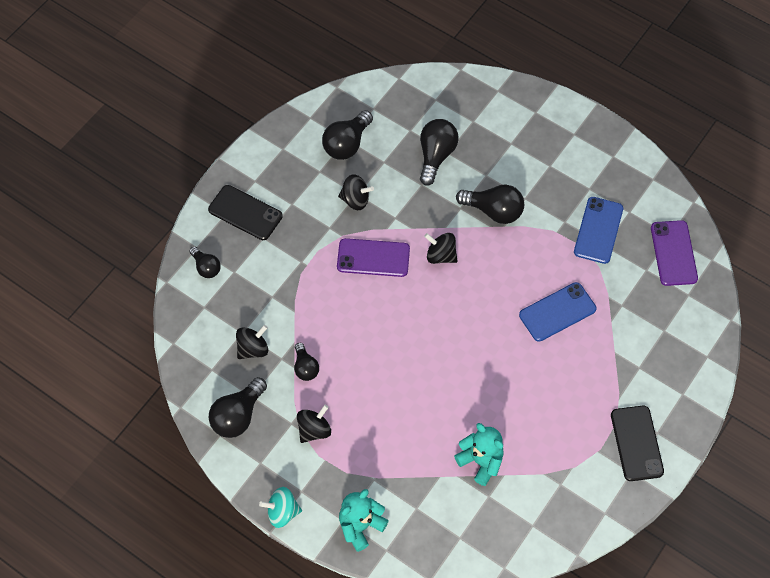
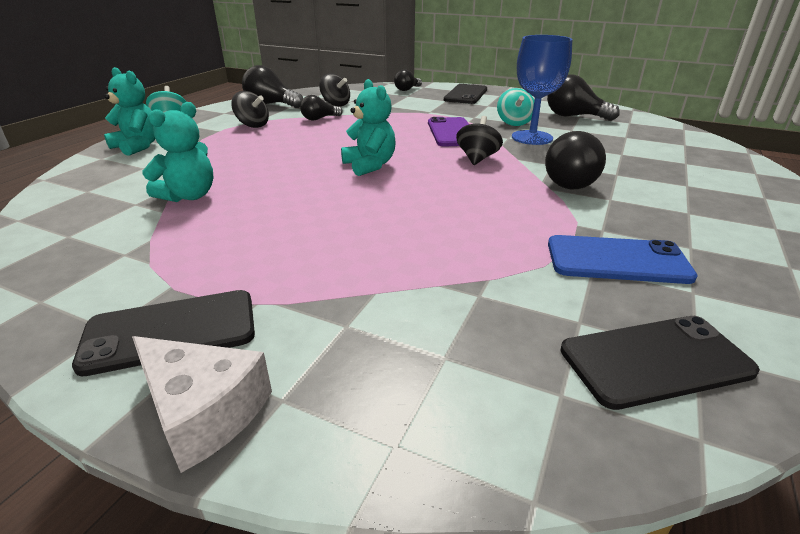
camera: 80 degrees right, 30 degrees down
black spinning top [338,174,374,210] -> turquoise spinning top [497,88,534,126]
black light bulb [420,119,459,186] -> none
blue phone [519,282,596,342] -> none
purple phone [651,220,698,286] -> black phone [560,316,760,410]
none -> white cheese [132,336,272,473]
none -> turquoise teddy bear [341,79,396,176]
none -> blue goblet [512,35,572,145]

